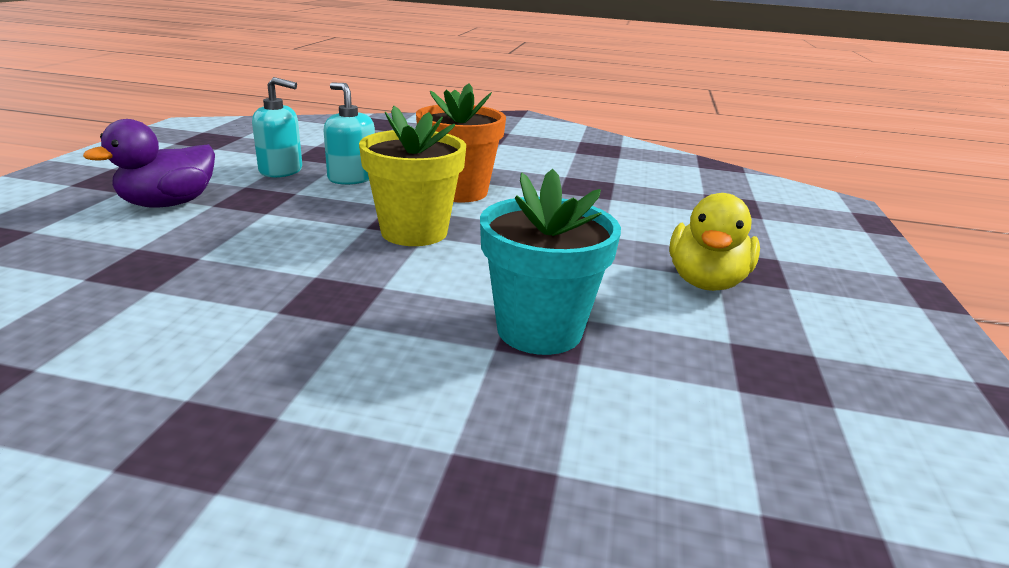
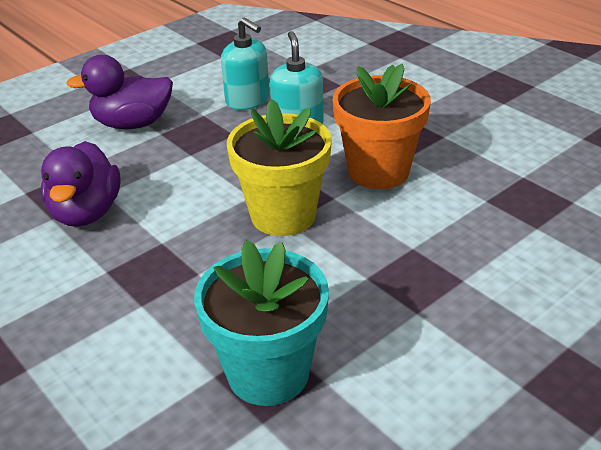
camera: 40 degrees right, 10 degrees up
yellow duck [669,193,760,291] -> none
none -> purple duck [41,141,121,227]

